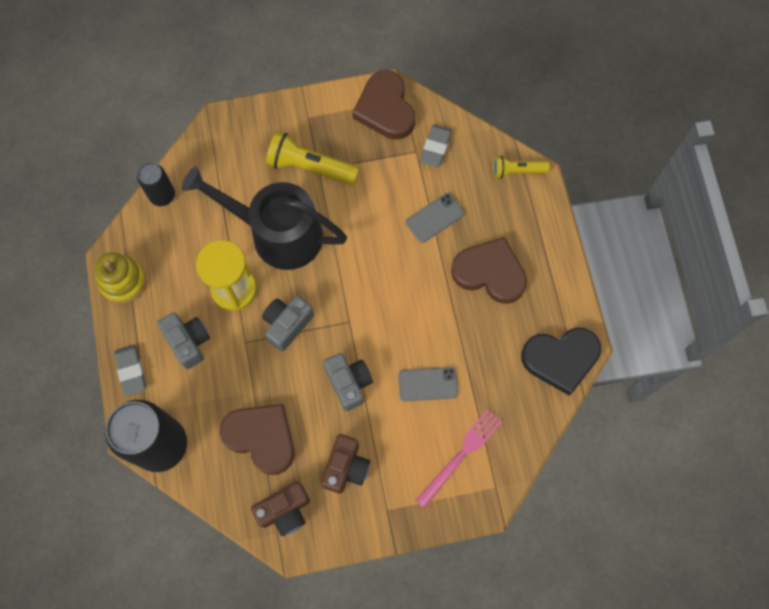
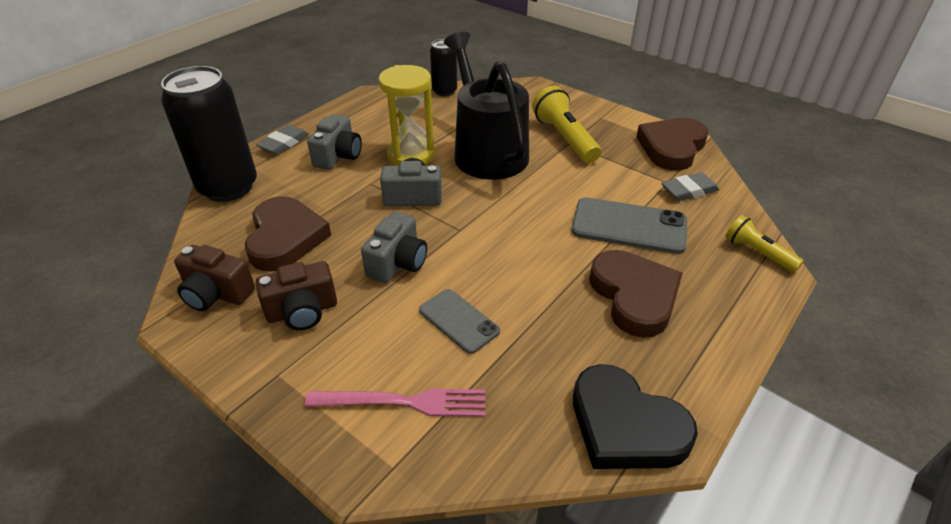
camera: 50 degrees right, 30 degrees down
yellow stacking toy [95,252,147,304] -> none
grey phone [406,193,464,243] -> grey phone [572,197,687,254], size x1.61

